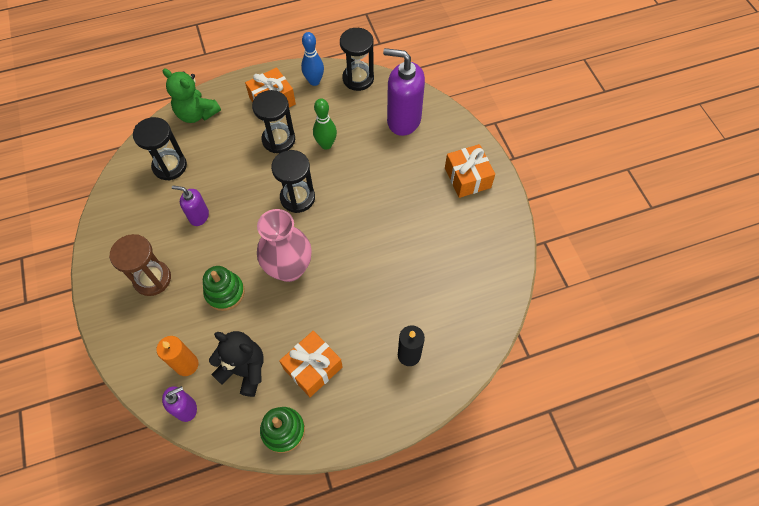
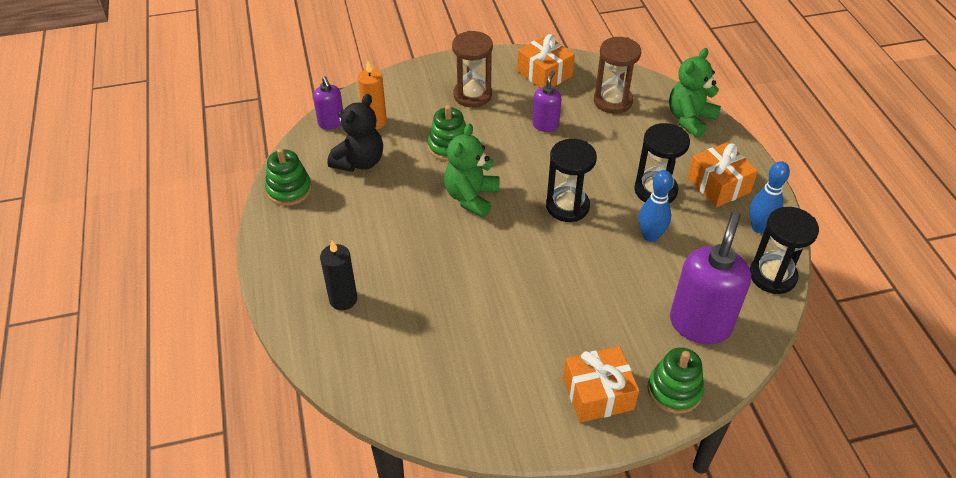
camera: 95 degrees right, 15 degrees down
black hourglass [133,117,187,181] -> brown hourglass [594,37,641,114]
pink vase [257,209,312,282] -> green teddy bear [444,124,500,217]
orange gift [279,331,343,397] -> orange gift moved to [517,34,575,88]
green bowling pin [313,98,337,150] -> blue bowling pin [639,170,673,242]
none -> green stacking toy [648,347,704,414]

